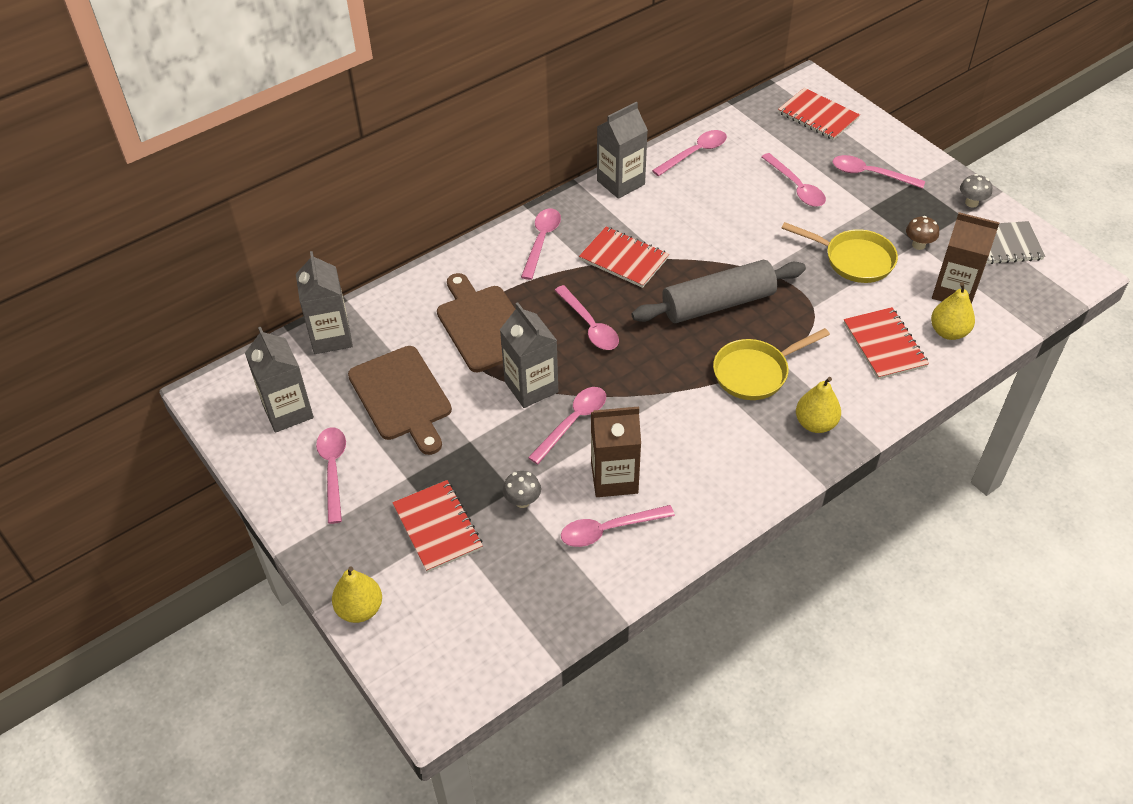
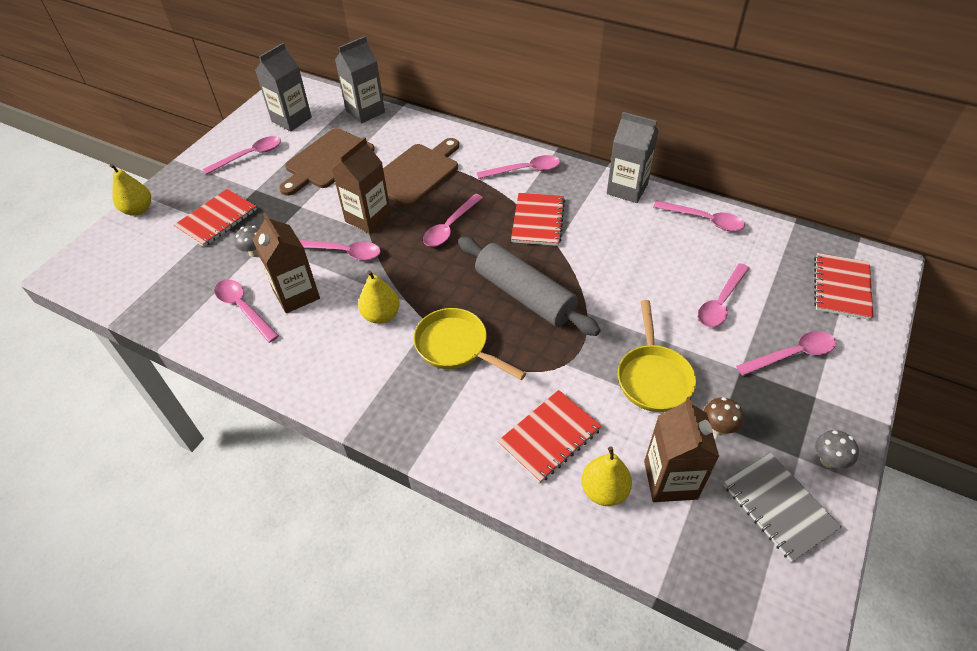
camera: 65 degrees right, 0 degrees up
grey carton [500,302,558,408] -> brown carton [332,137,391,234]
yellow pear [796,377,841,433] -> yellow pear moved to [358,270,400,324]
pink spoon [833,155,925,188] -> pink spoon turned 75 degrees clockwise [736,331,836,376]

